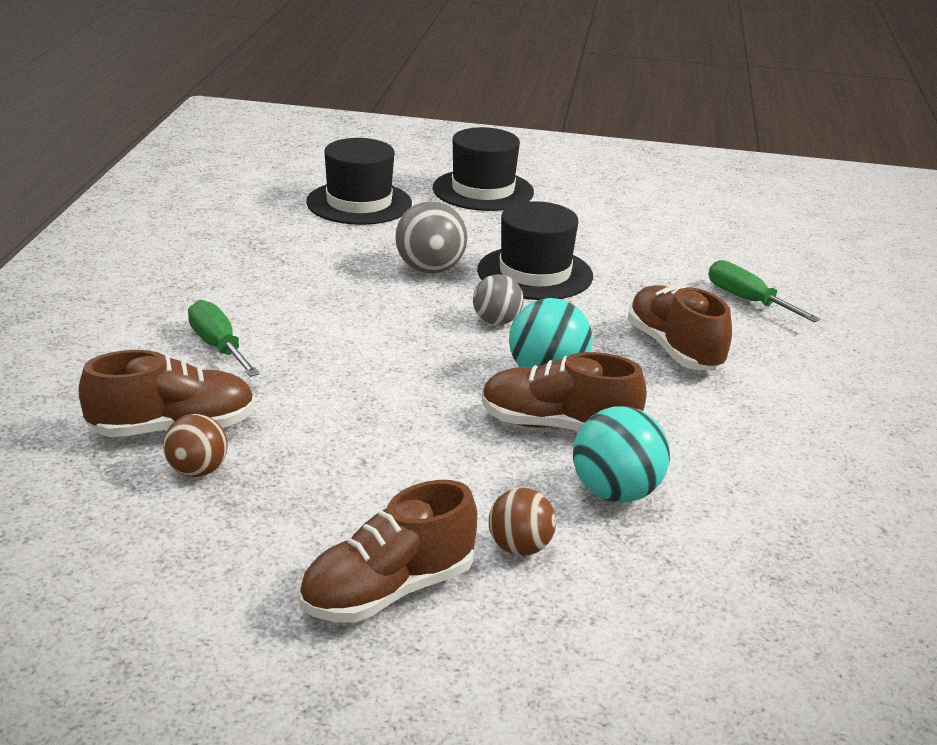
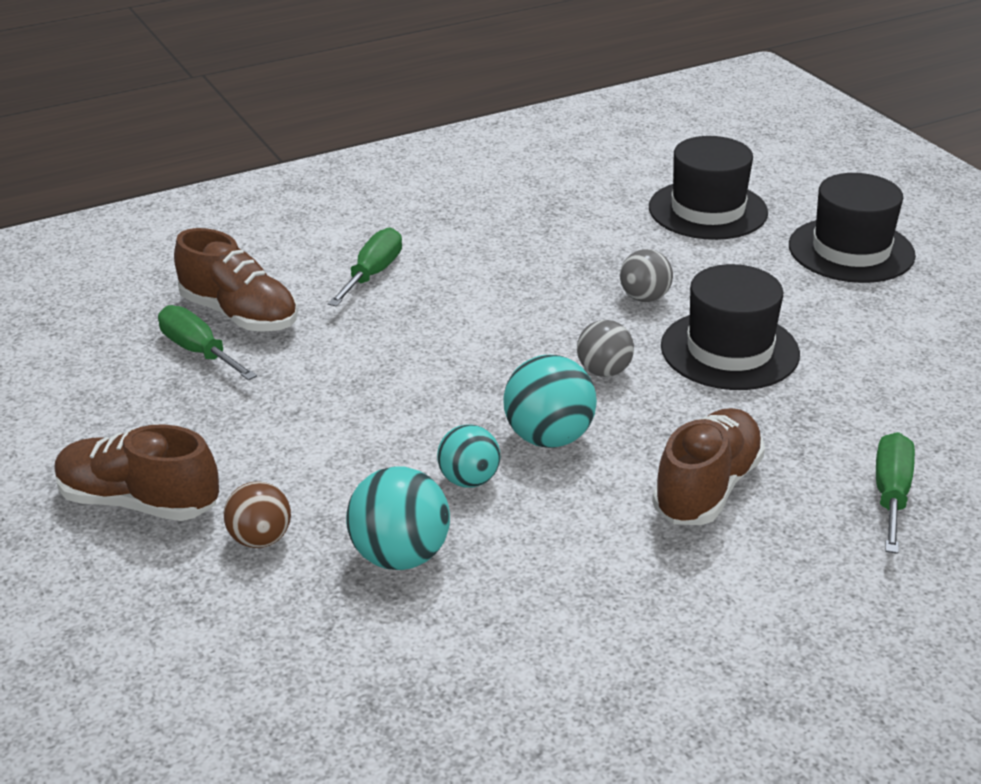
camera: 55 degrees right, 5 degrees up
brown ball [163,414,228,477] -> green screwdriver [158,305,257,380]
grey ball [395,201,467,274] -> grey ball [620,249,673,302], size x0.66
brown shoe [482,352,647,431] -> turquoise ball [437,424,500,488]

